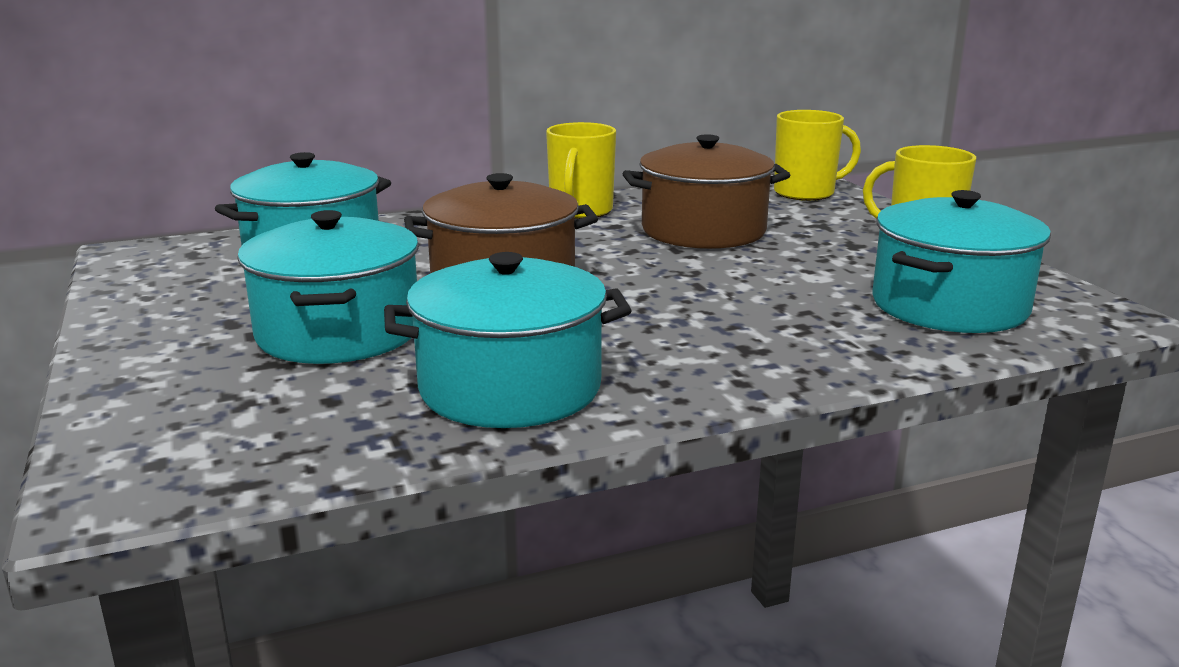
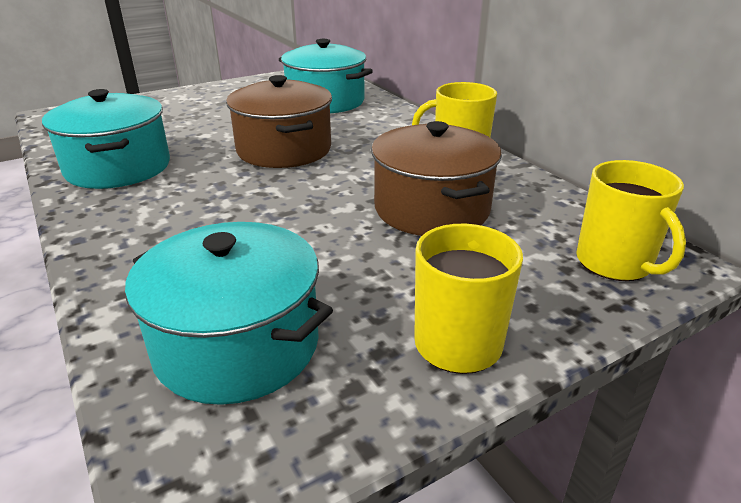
camera: 80 degrees right, 10 degrees up
turquoise pot [237,210,419,364] -> none

